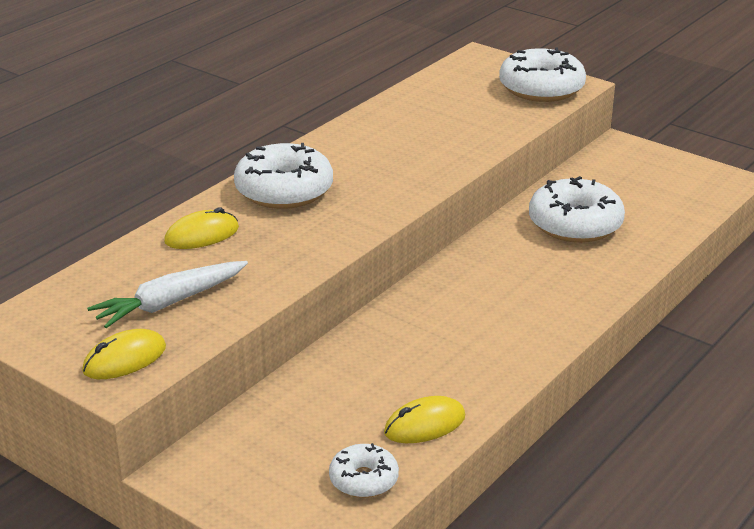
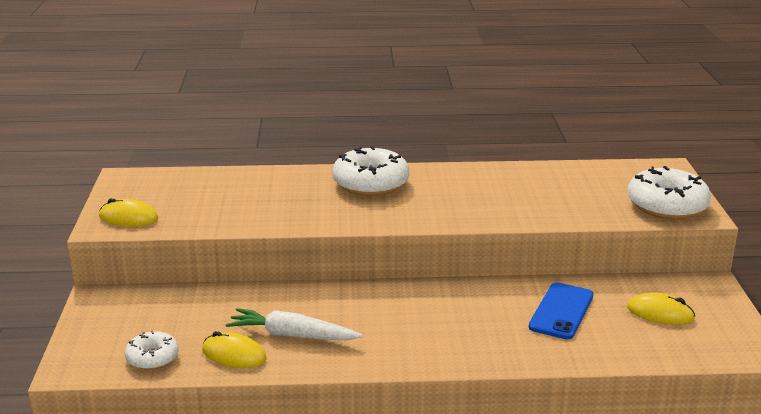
camera: 50 degrees right, 5 degrees down
white carrot [87,261,248,328] -> white carrot moved to [226,308,363,340]
yellow mouse [164,207,239,249] -> yellow mouse moved to [627,292,695,325]
white donut [529,176,625,243] -> blue phone [528,282,594,339]

